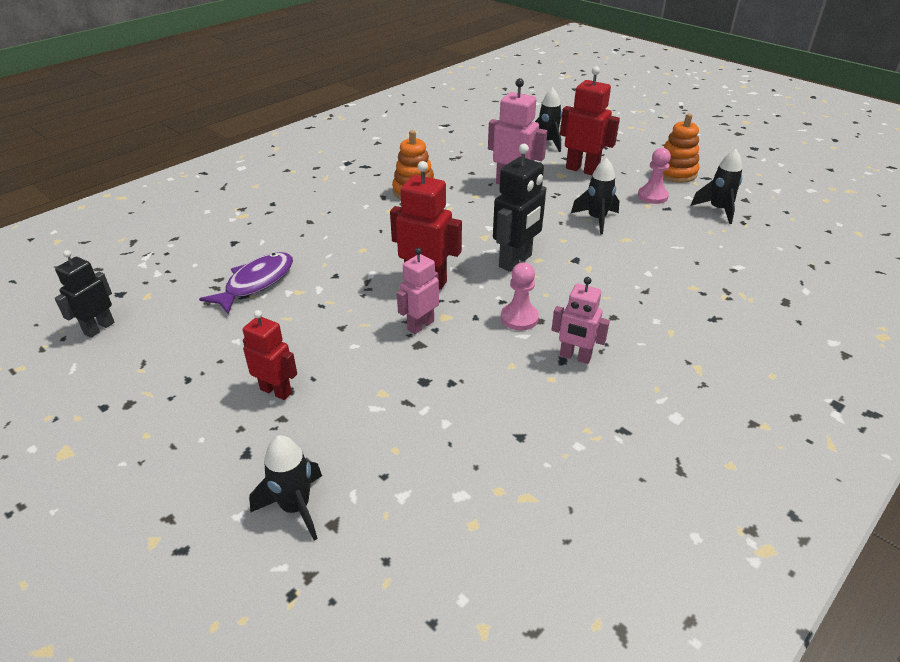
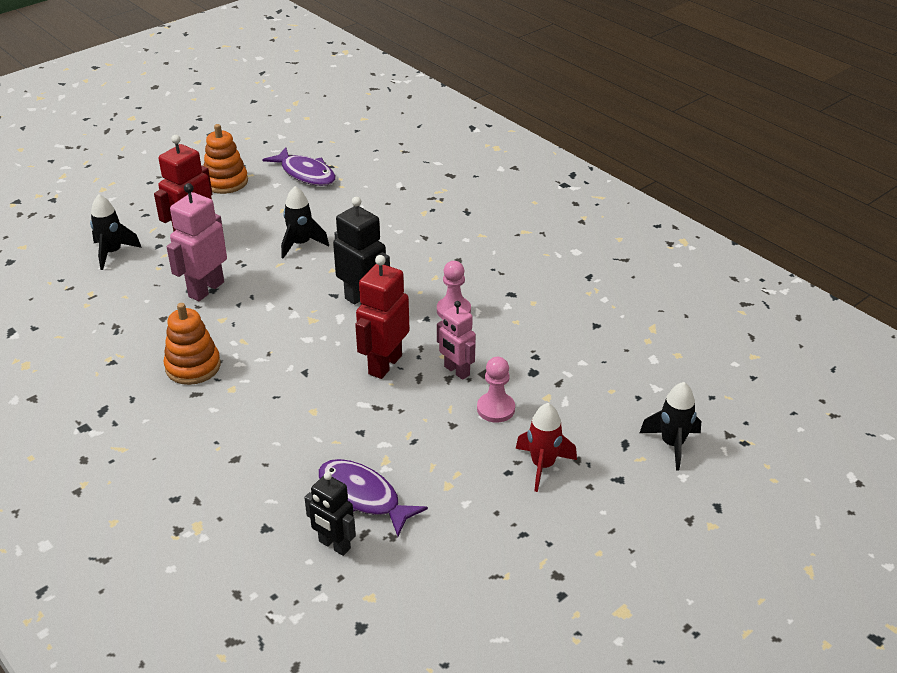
camera: 85 degrees left, 0 degrees up
black robot [55,250,114,338] -> black robot moved to [304,472,356,556]
red robot [243,310,297,400] -> red rocket [516,403,577,492]
pink robot [552,277,610,364] -> none
pink pawn [638,148,671,204] -> pink pawn moved to [477,357,515,423]
black rocket [691,149,742,224] -> purple fish [262,147,336,186]

